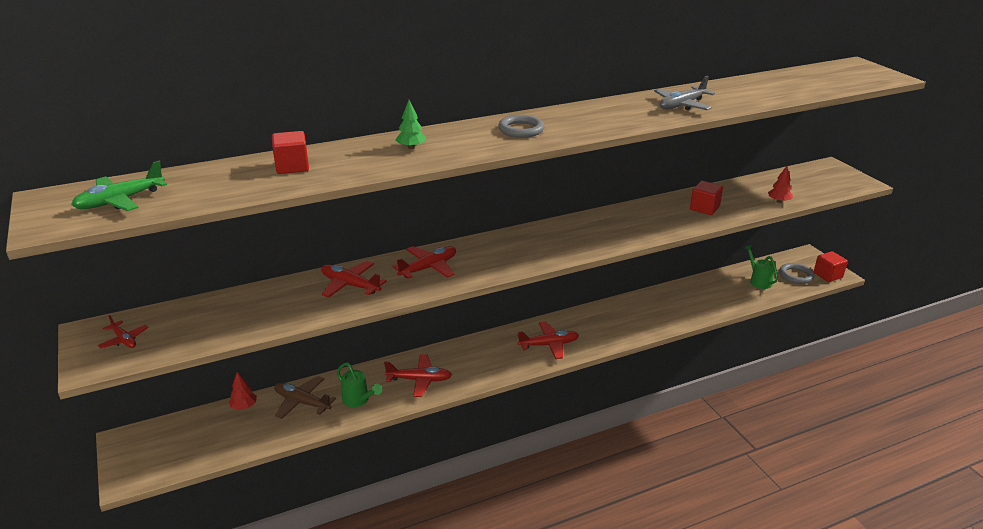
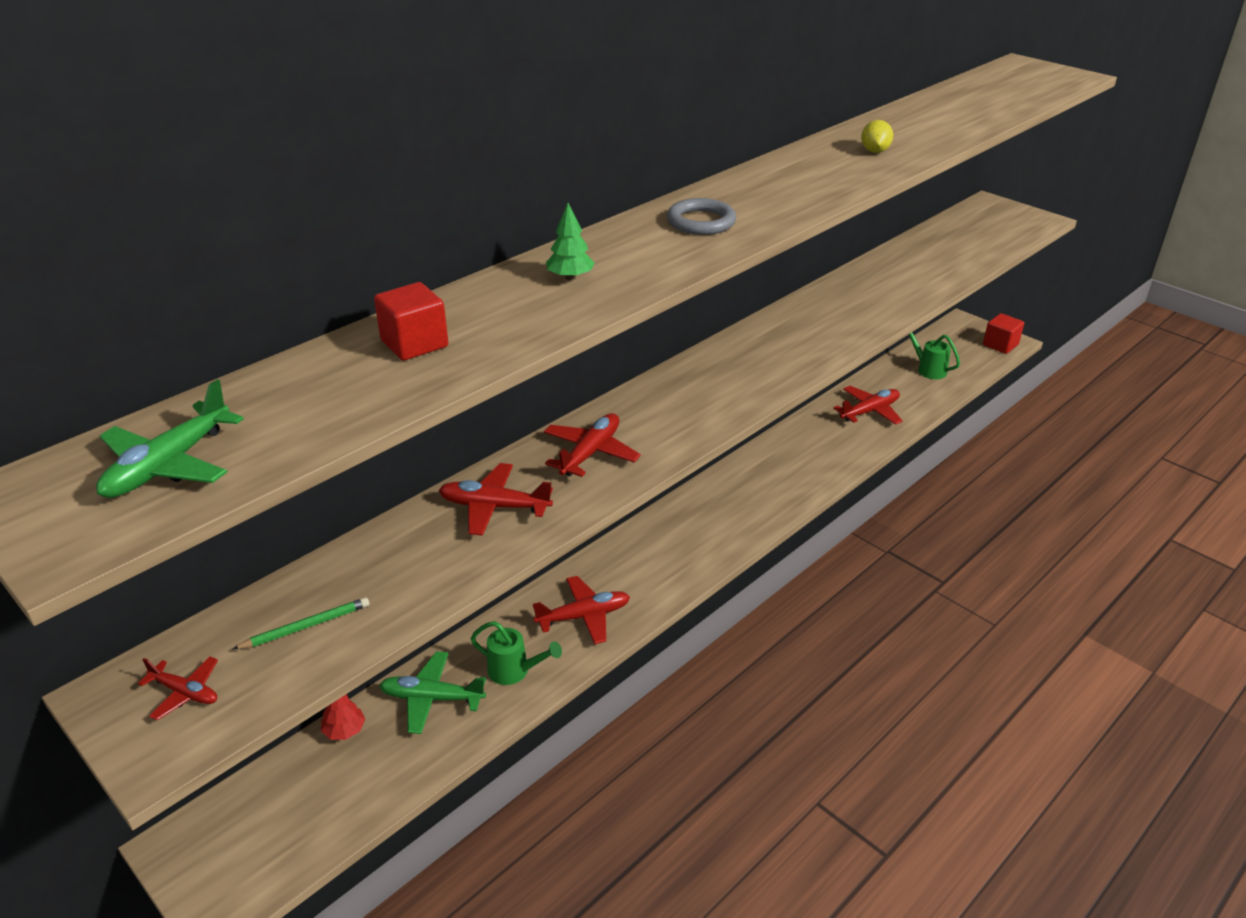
camera: 20 degrees left, 5 degrees up
brown plane [274,376,336,419] -> green plane [379,651,486,734]
red plane [517,321,579,359] -> red plane moved to [833,386,903,425]
grey plane [654,76,715,111] -> yellow lemon [861,120,893,153]
red cube [690,181,723,215] -> none
red tree [768,166,793,203] -> none
grey ring [779,263,815,284] -> none
none -> green pencil [233,597,369,649]

